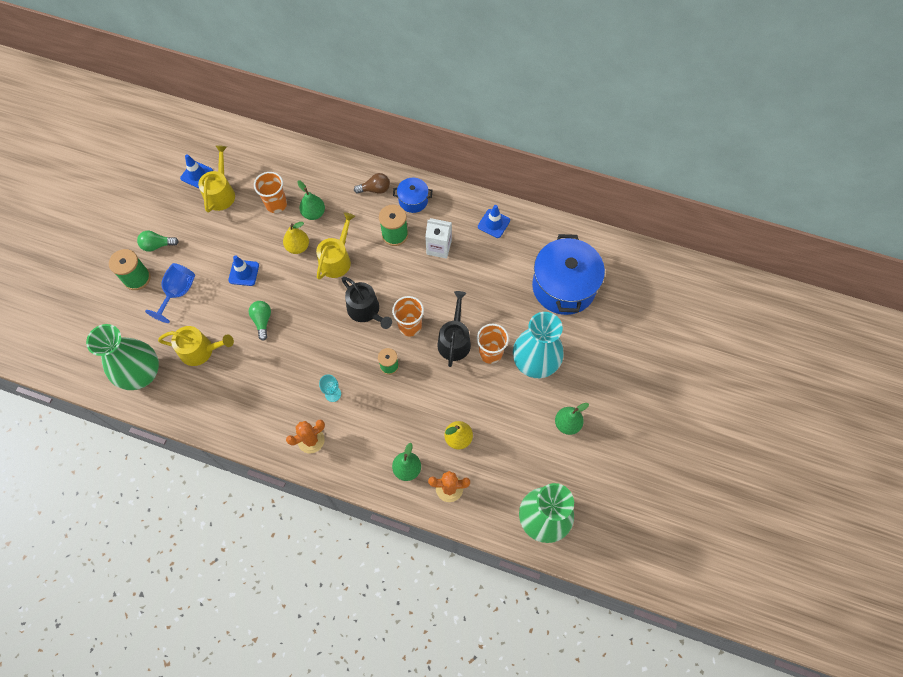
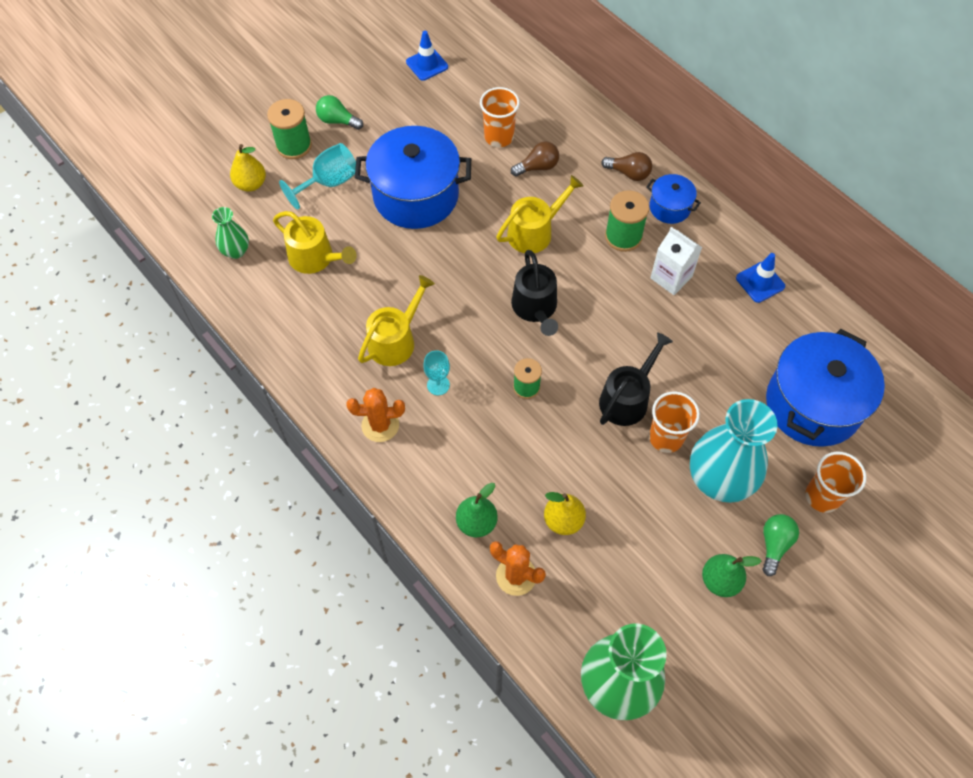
camera: 30 degrees right, 5 degrees down
green vase [86,324,159,390] -> green vase [212,207,249,259], size x0.49
blue goblet [145,263,195,323] -> turquoise goblet [279,143,356,210]
yellow watering can [198,145,235,213] -> yellow watering can moved to [358,275,435,366]
blue traffic cone [228,255,259,286] -> blue pot [355,126,471,229]
green light bulb [249,301,271,341] -> green light bulb moved to [762,514,799,576]
yellow pear [283,222,309,254] -> yellow pear moved to [230,144,266,191]
green pear [297,180,325,220] -> brown light bulb [511,141,559,176]
orange cup [392,296,424,337] -> orange cup moved to [805,452,867,513]

